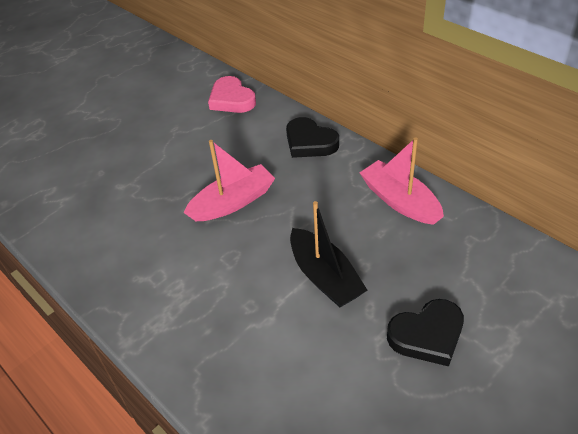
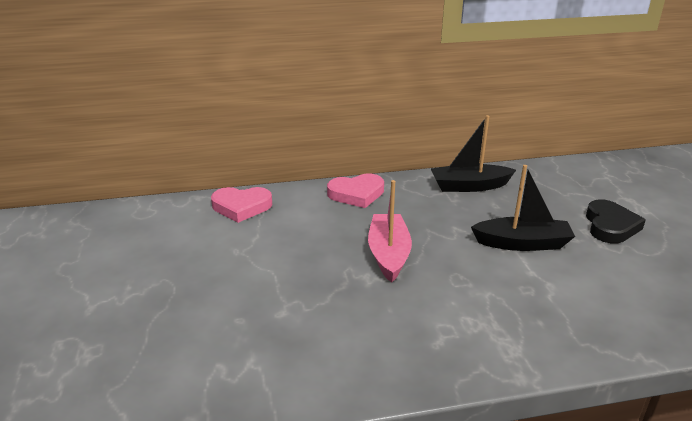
camera: 60 degrees left, 15 degrees down
black heart [286,117,339,158] -> pink heart [327,174,384,208]
pink boat [359,137,444,225] -> black boat [431,115,516,192]

